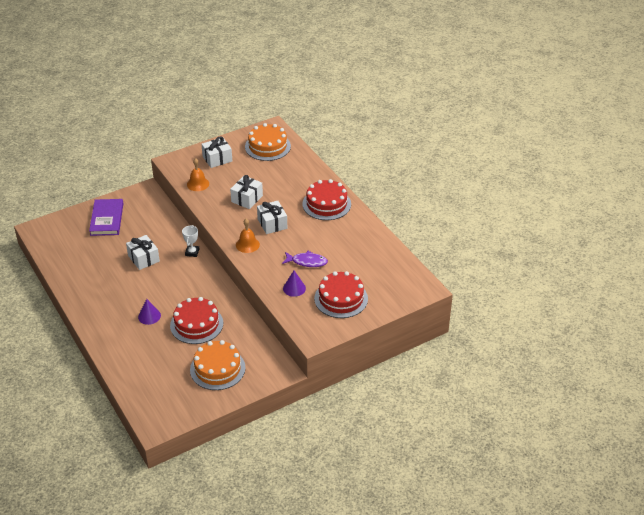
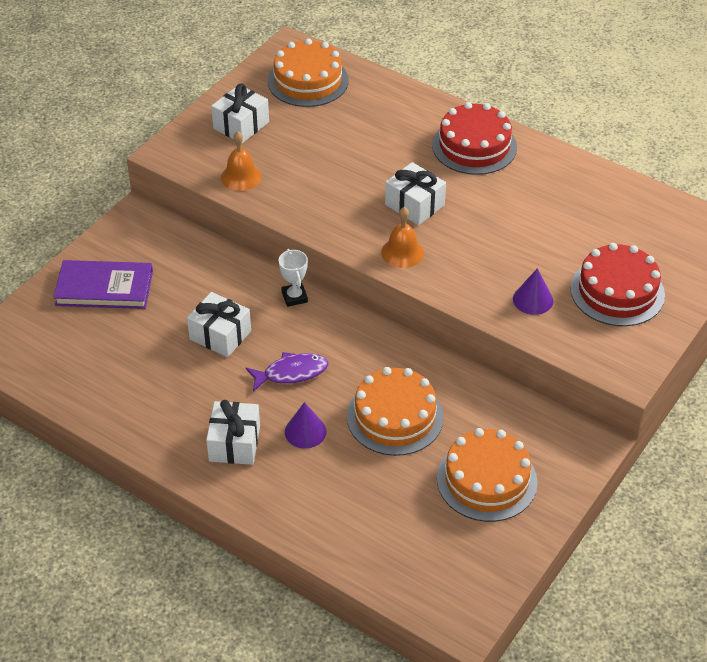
camera: 25 degrees left, 5 degrees up
purple book [89,199,123,236] -> purple book turned 60 degrees counterclockwise [53,260,153,309]
red cake [170,297,223,344] -> orange cake [347,367,444,456]
white gift [230,175,263,209] -> white gift moved to [206,400,260,465]
purple fish [282,251,328,267] -> purple fish moved to [246,352,328,392]

